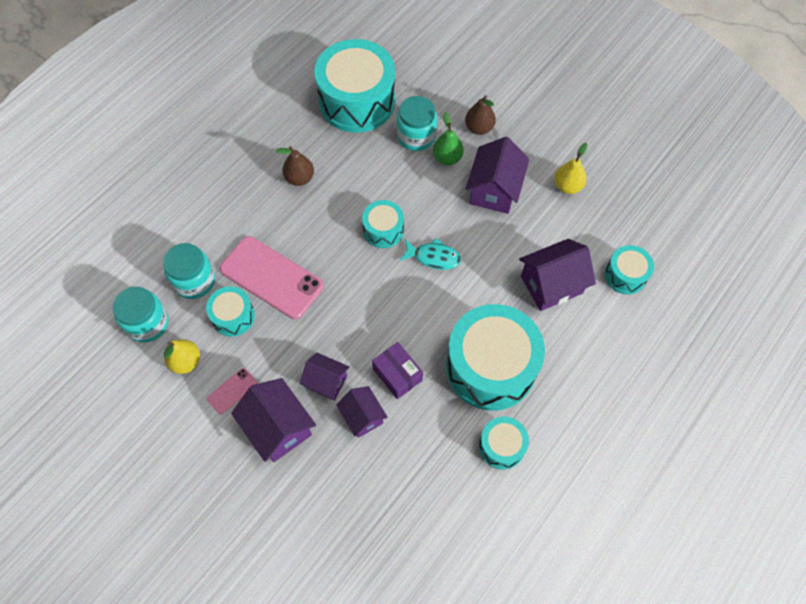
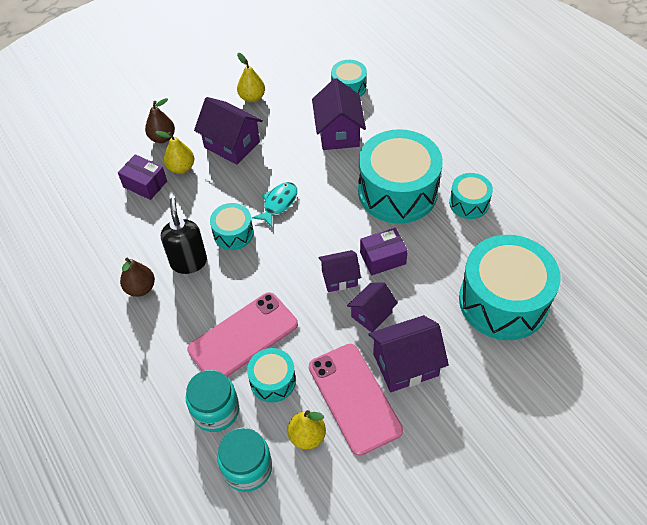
camera: 70 degrees left, 10 degrees down
pink phone [207,368,258,415] -> pink phone [309,344,403,456], size x2.20
turquoise drum [314,39,395,133] -> turquoise drum moved to [459,235,561,340]
purple house [336,386,388,438] -> purple house moved to [318,250,361,292]
turquoise jar [397,96,437,151] -> purple box [118,154,167,200]
green pear [433,112,464,165] -> yellow pear [156,131,194,174]
none -> black soap dispenser [161,197,207,274]

